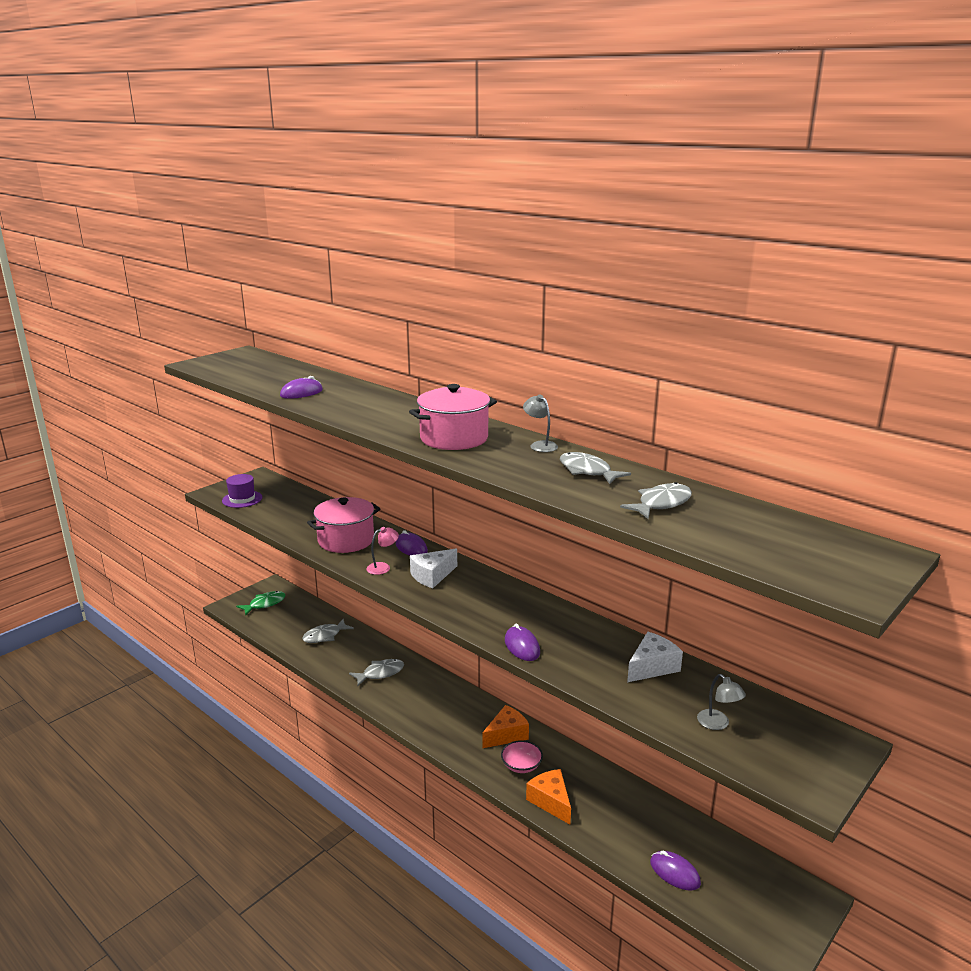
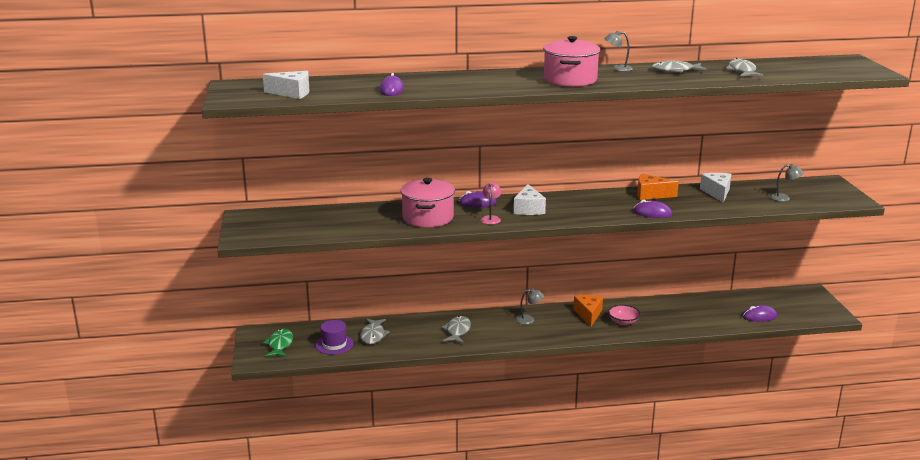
camera: 50 degrees left, 0 degrees up
purple hat [222,474,262,508] -> purple hat moved to [315,320,353,355]
orange cheese [526,769,571,824] -> orange cheese moved to [637,174,679,200]
none -> white cheese [263,71,310,99]
none -> grey lamp [516,288,544,324]

